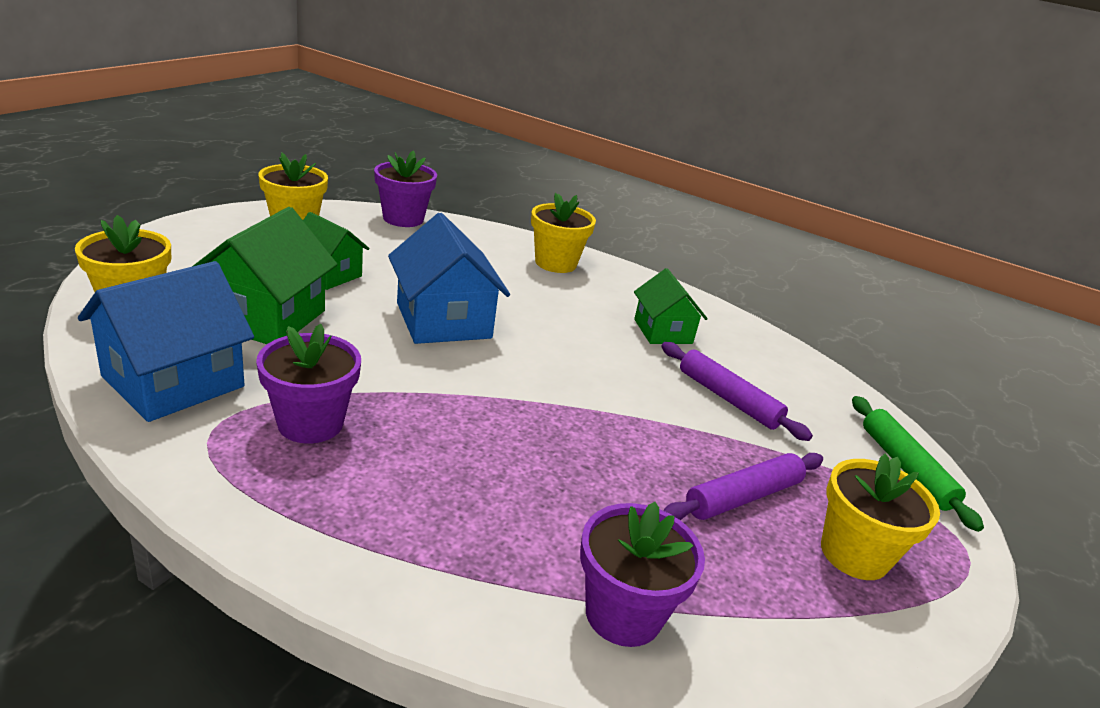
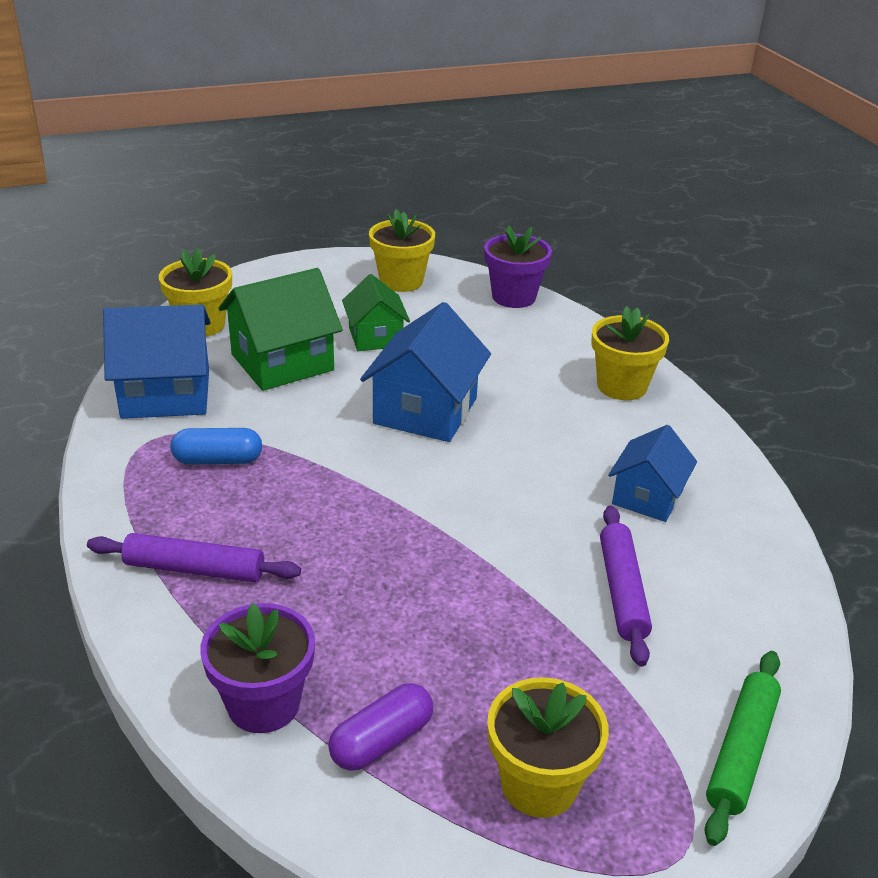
camera: 45 degrees right, 5 degrees up
purple flower pot [256,324,361,444] -> blue capsule [171,428,262,465]
green house [634,268,708,344] -> blue house [608,425,697,522]
purple rolling pin [663,453,823,520] -> purple rolling pin moved to [87,533,301,582]
none -> purple capsule [328,683,433,770]

